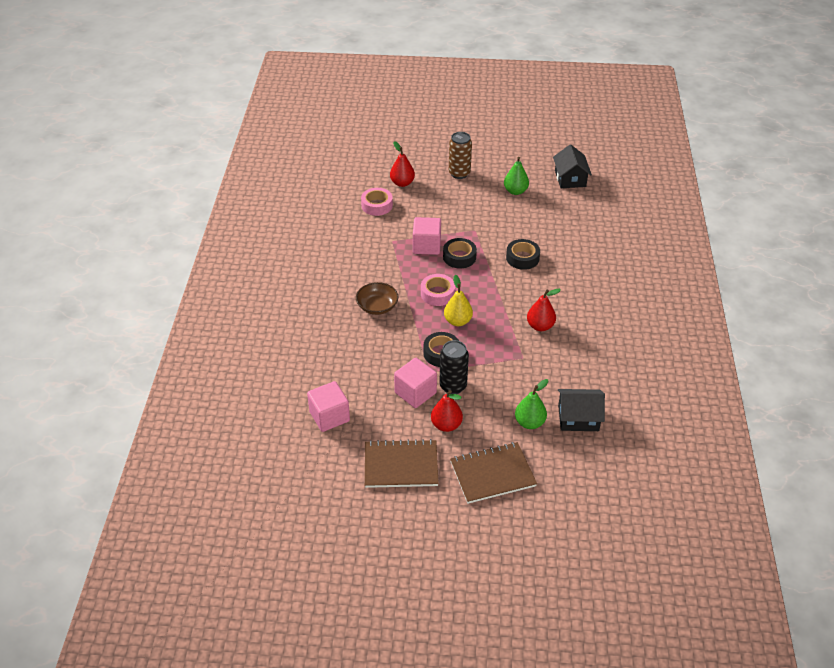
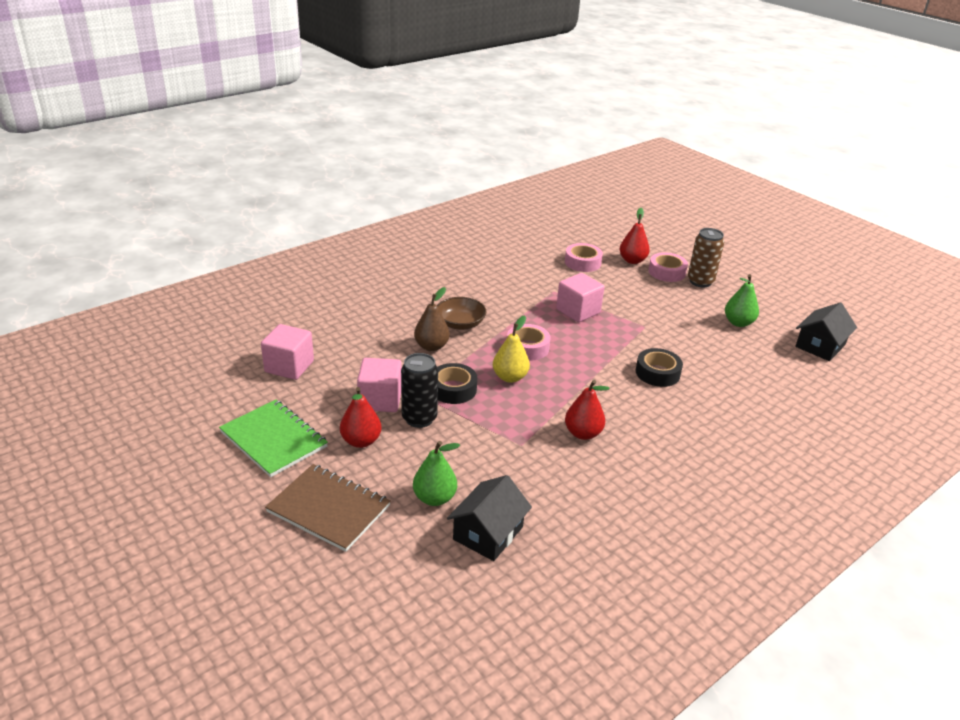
camera: 45 degrees right, 10 degrees down
brown notebook [365,439,439,488] -> green notebook [219,400,328,477]
black tape [443,238,477,268] -> none
black house [558,389,605,431] -> black house turned 75 degrees clockwise [447,475,532,561]
none -> brown pear [414,287,450,351]
none -> pink tape [648,252,688,282]

